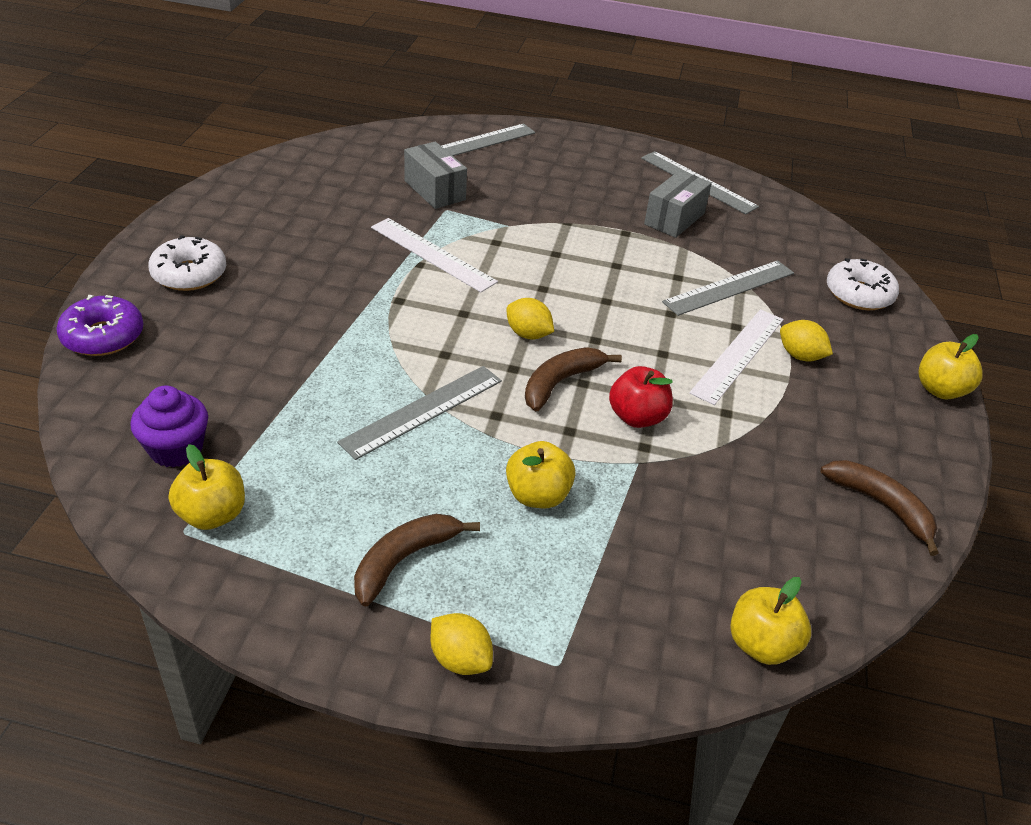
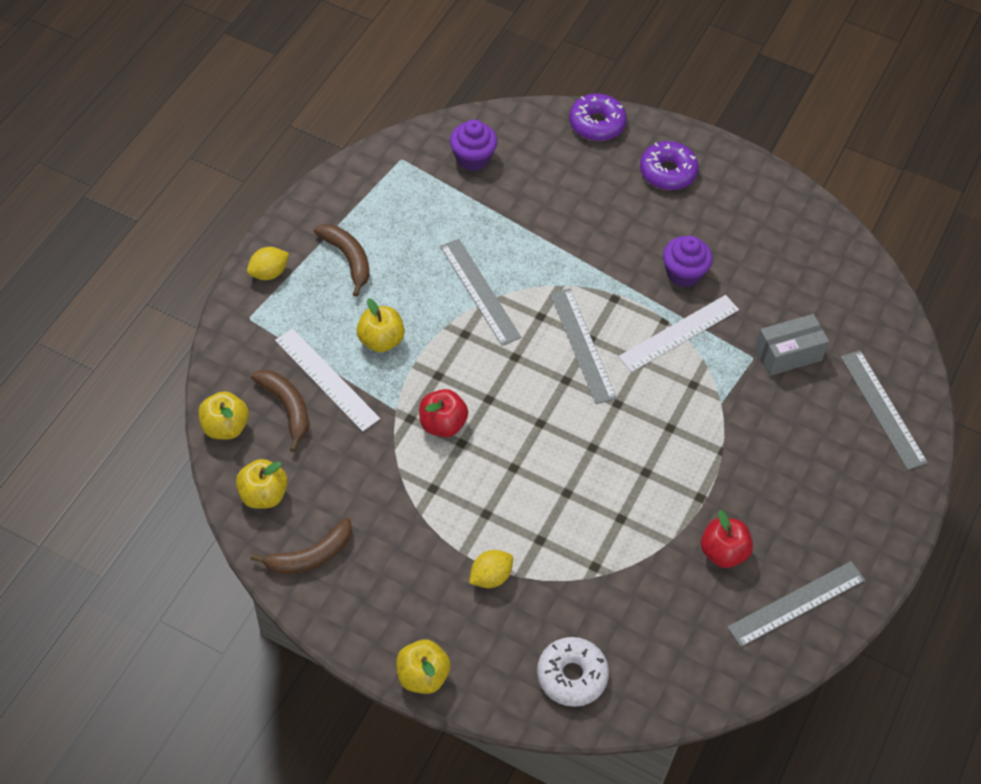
camera: 105 degrees right, 15 degrees up
white donut [148,235,226,291] -> purple donut [640,141,699,190]
yellow apple [169,444,245,530] -> yellow apple moved to [236,459,288,509]
yellow lemon [506,298,554,339] -> none
brown banana [525,347,622,411] -> brown banana moved to [251,370,309,452]
grey box [644,170,712,238] -> red apple [701,510,753,568]
grey ruler [662,260,794,316] -> grey ruler moved to [550,288,617,404]
white ruler [689,309,784,405] -> white ruler moved to [275,328,380,432]
none -> purple cupcake [663,236,713,287]

